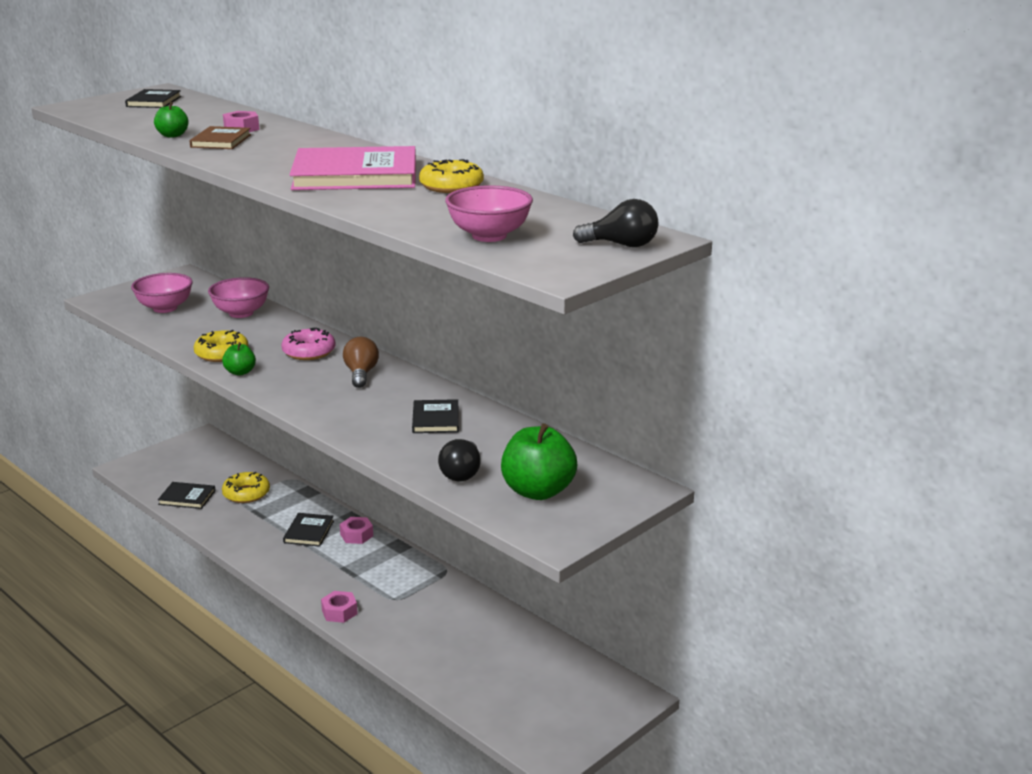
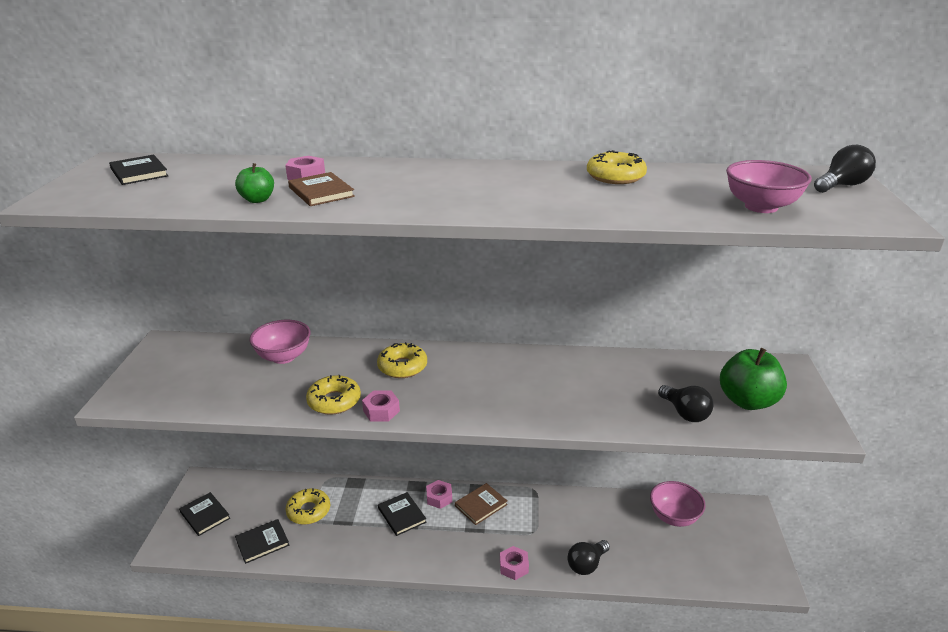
camera: 40 degrees left, 5 degrees up
pink bowl [131,273,193,313] -> pink bowl moved to [650,481,706,527]
green apple [222,342,256,376] -> pink nut [362,390,400,421]
pink donut [281,328,336,360] -> yellow donut [377,342,427,378]
pink book [290,146,416,190] -> none
brown light bulb [343,337,379,388] -> none
black book [412,399,459,433] -> black book moved to [179,492,230,536]
none -> brown book [455,483,508,525]
none -> black light bulb [568,540,610,575]

